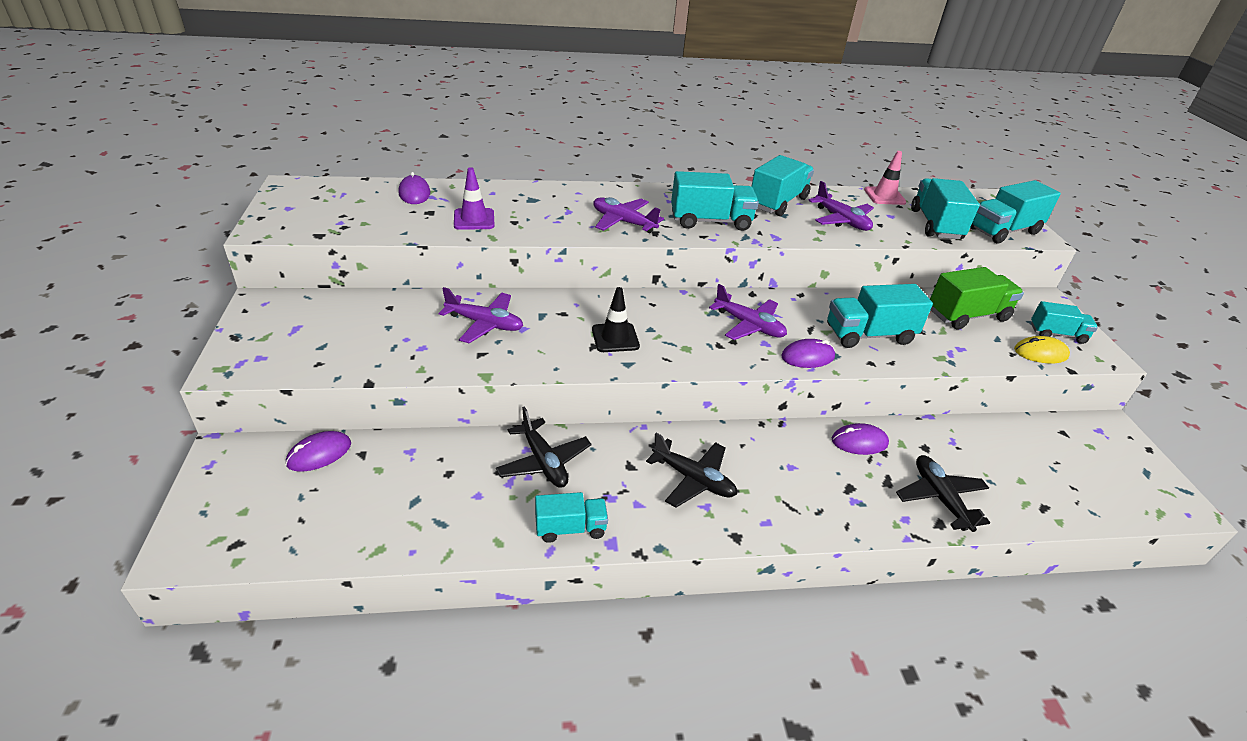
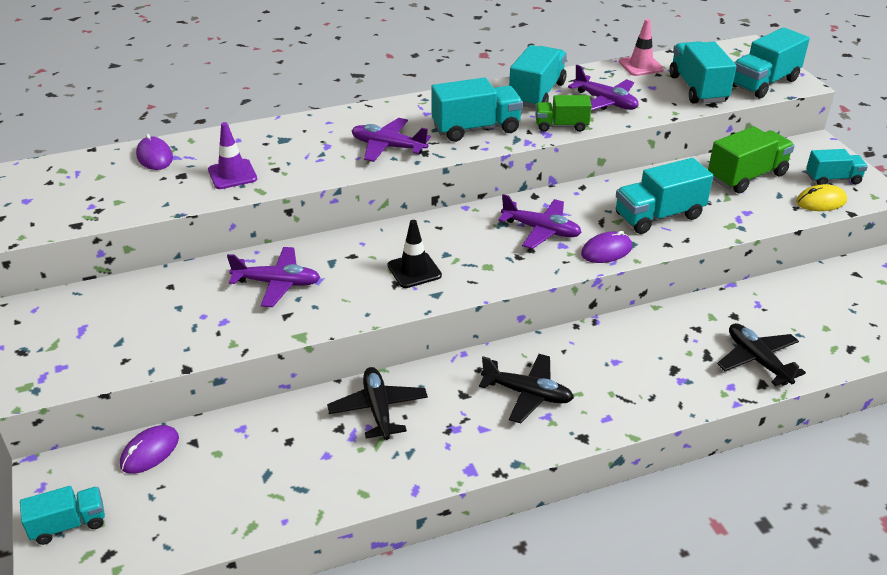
camera: 10 degrees left, 0 degrees up
black plane [496,406,591,488] -> black plane turned 150 degrees counterclockwise [327,367,428,440]
turquoise truck [535,492,608,543] -> turquoise truck moved to [20,486,105,545]
purple mouse [832,423,889,455] -> none
none -> green truck [535,95,592,132]

